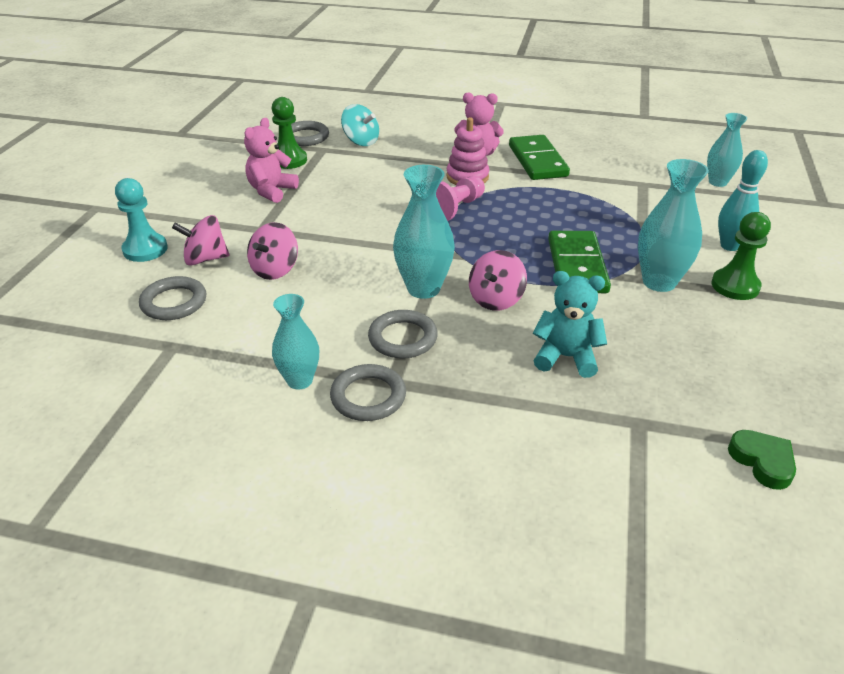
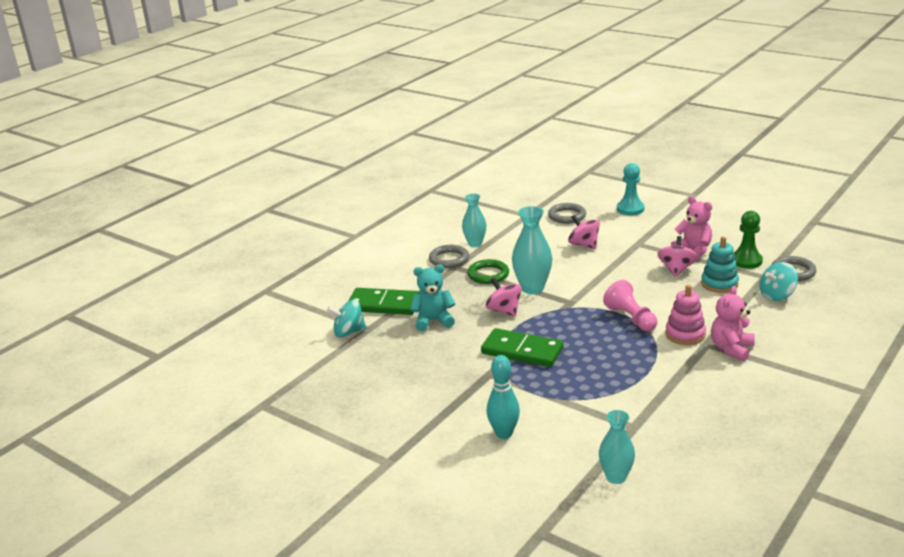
camera: 115 degrees right, 10 degrees down
pink spinning top [172,215,229,266] -> pink spinning top moved to [658,236,698,277]
grey ring [368,310,438,358] -> green ring [468,259,509,284]
green domino [509,135,570,180] -> green domino moved to [348,288,420,315]
turquoise teddy bear [533,271,607,378] -> turquoise teddy bear turned 135 degrees counterclockwise [411,264,456,331]
turquoise vase [638,159,709,292] -> none
green pawn [712,212,771,300] -> none
green heart [728,430,796,490] -> none
none -> turquoise spinning top [327,299,367,337]
none -> turquoise stacking toy [701,236,739,293]

